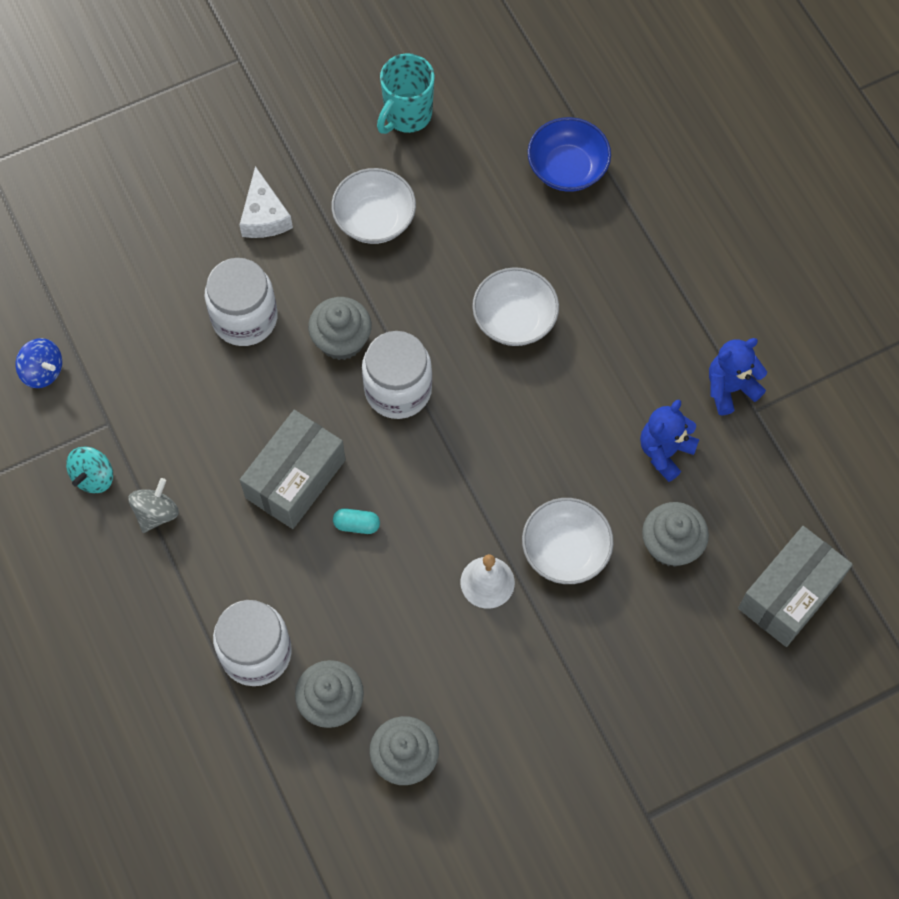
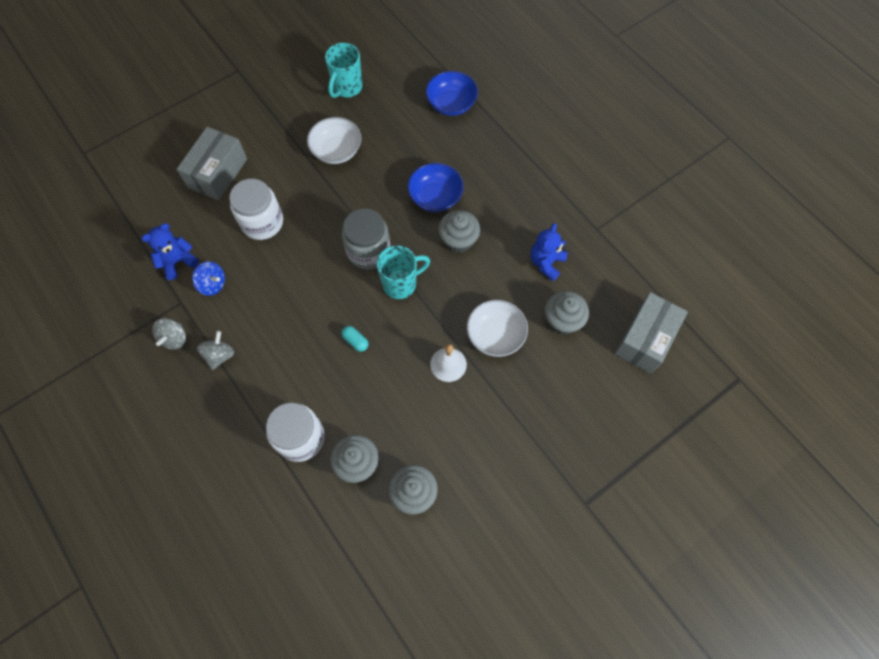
camera: 10 degrees left, 0 degrees up
blue spinning top [15,338,62,388] -> blue spinning top moved to [192,261,225,296]
turquoise spinning top [66,446,113,493] -> grey spinning top [152,318,186,350]
white cheese [239,166,293,238] -> none
grey box [240,410,346,529] -> grey box moved to [177,127,247,201]
grey cupcake [308,297,372,360] -> grey cupcake moved to [438,210,480,253]
turquoise capsule [333,508,380,534] -> turquoise capsule turned 45 degrees clockwise [342,326,368,352]
white jar [362,331,432,419] -> grey jar [342,208,390,270]
white bowl [472,267,559,346] -> blue bowl [407,163,464,212]
blue teddy bear [709,338,767,415] -> blue teddy bear moved to [141,223,199,280]
none -> turquoise mug [377,245,430,299]

